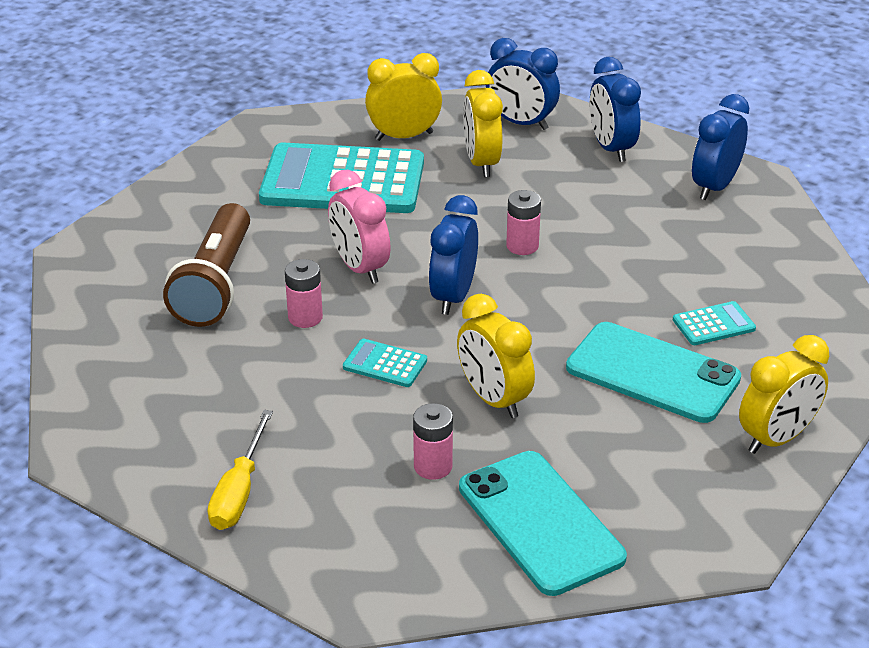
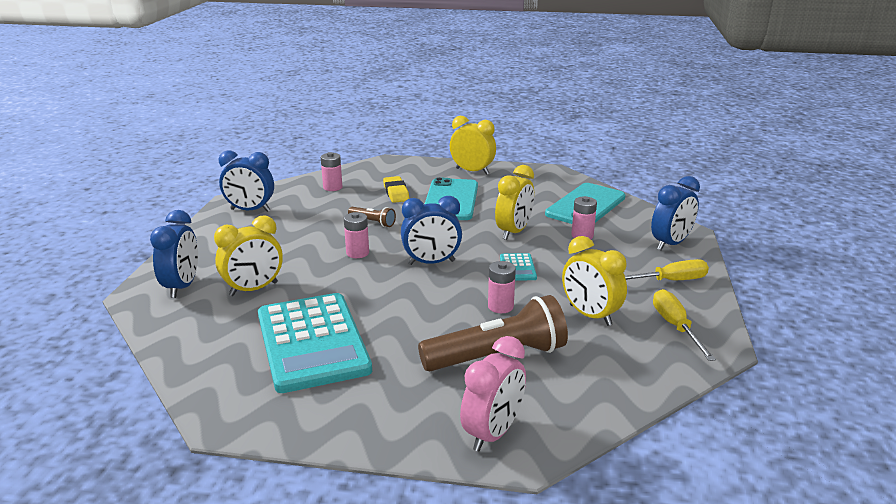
camera: 115 degrees left, 10 degrees down
pink clock [328,170,391,284] -> pink clock moved to [460,336,526,452]
yellow clock [365,53,442,141] -> yellow clock moved to [562,236,627,326]
blue clock [590,57,641,162] -> blue clock moved to [651,176,700,251]
turquoise calculator [673,301,756,345] -> yellow eraser [383,176,410,203]
none -> pink battery [321,152,342,191]
none -> brown flashlight [348,207,396,227]
none -> yellow screwdriver [653,289,716,361]

